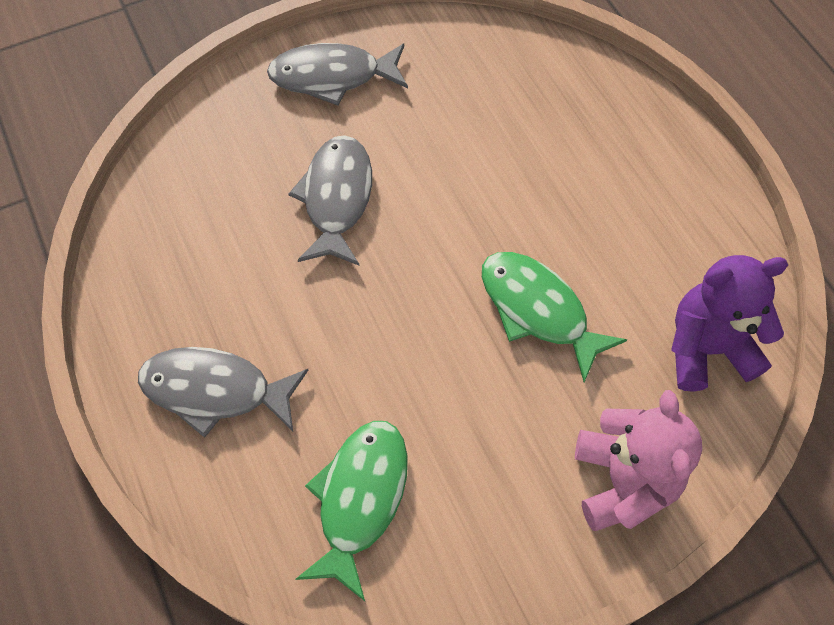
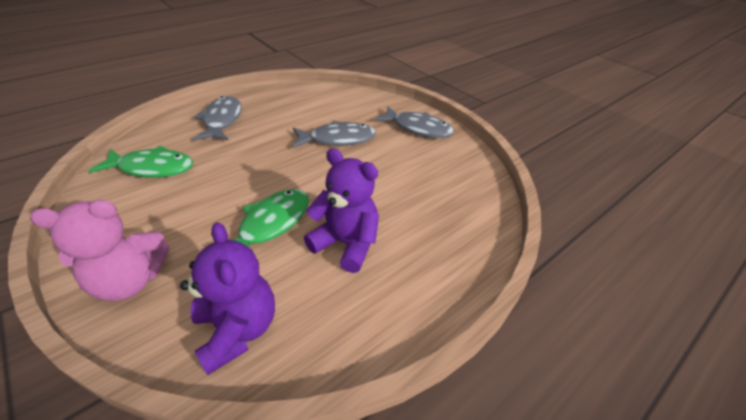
camera: 75 degrees right, 20 degrees down
grey fish [267,43,408,106] -> grey fish turned 135 degrees clockwise [374,106,454,138]
none -> purple teddy bear [304,148,379,273]

